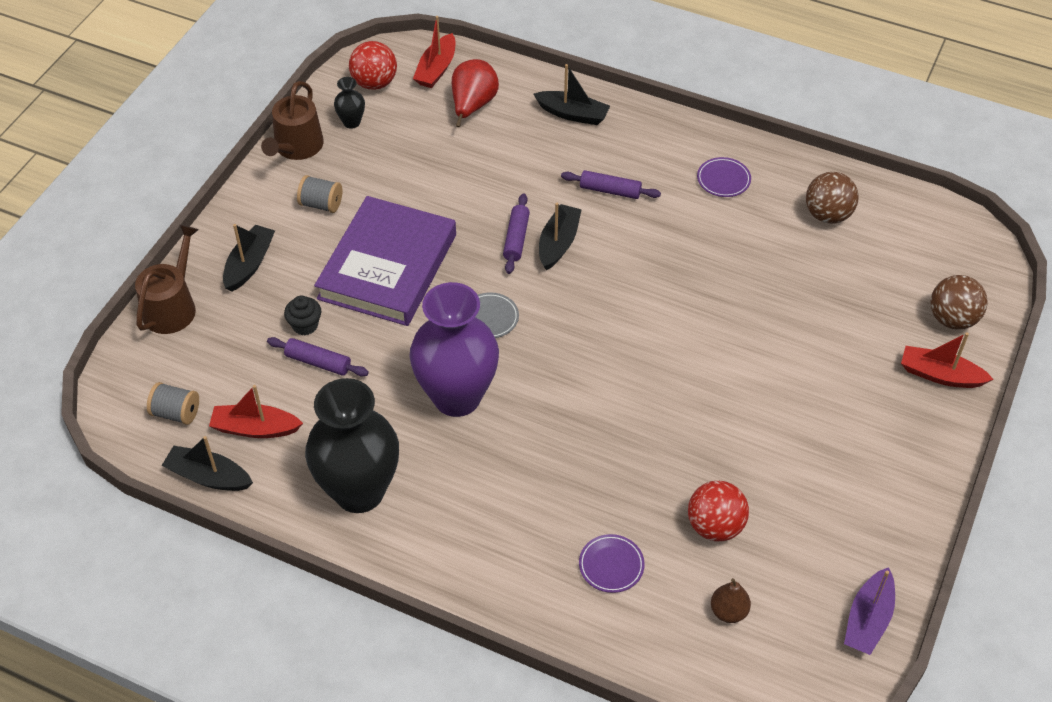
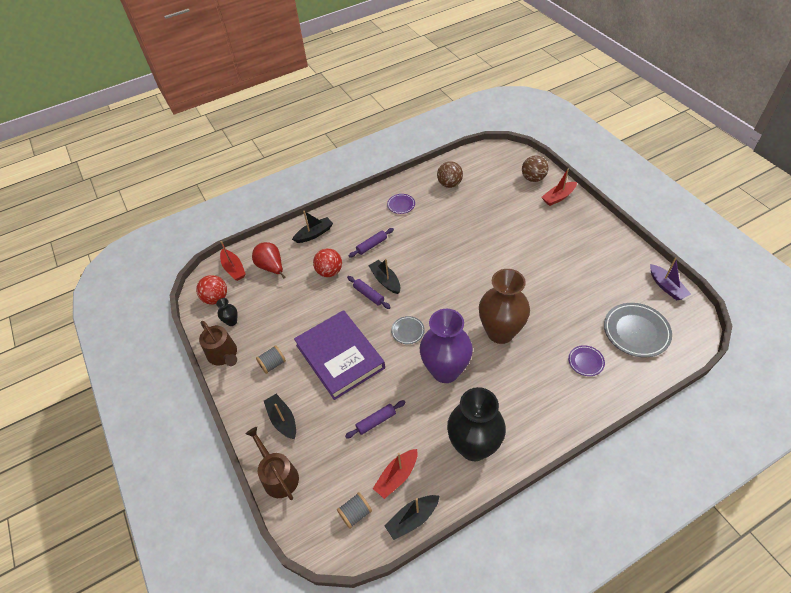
camera: 50 degrees left, 0 degrees up
black cupcake [284,296,321,335] -> none
red ball [688,481,749,542] -> red ball moved to [313,248,342,277]
brown pear [711,578,751,623] -> grey plate [604,303,672,357]
none -> brown vase [479,269,530,344]

